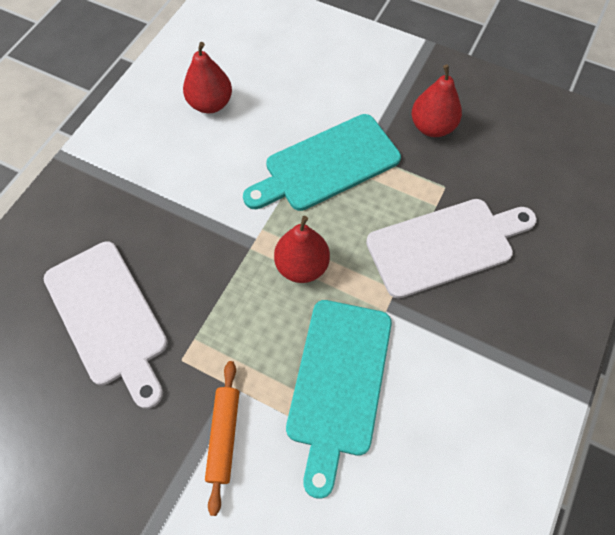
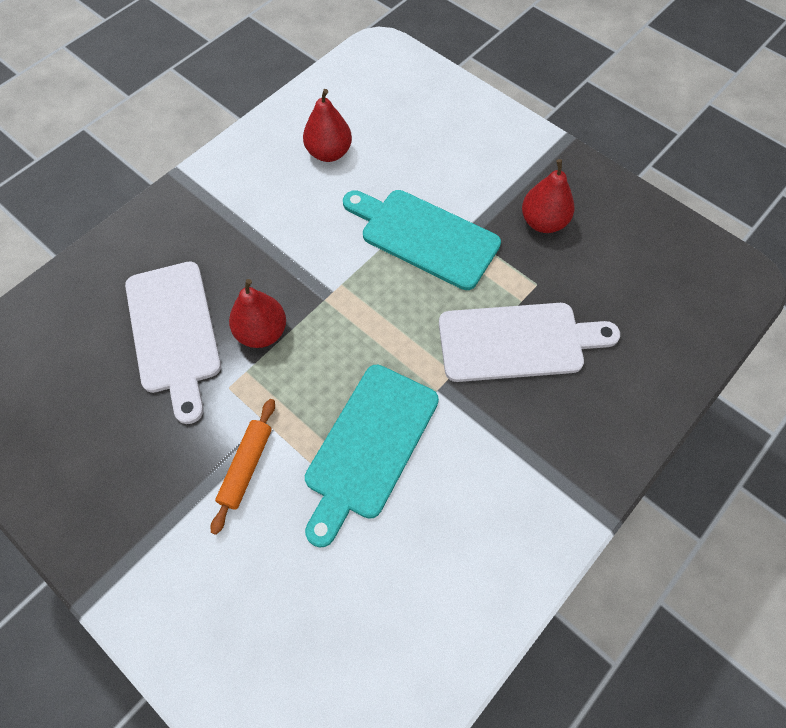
camera: 15 degrees right, 0 degrees up
turquoise cutting board [243,114,401,211] -> turquoise cutting board turned 45 degrees clockwise [343,190,501,290]
red pear [274,216,330,283] -> red pear moved to [229,279,286,348]

